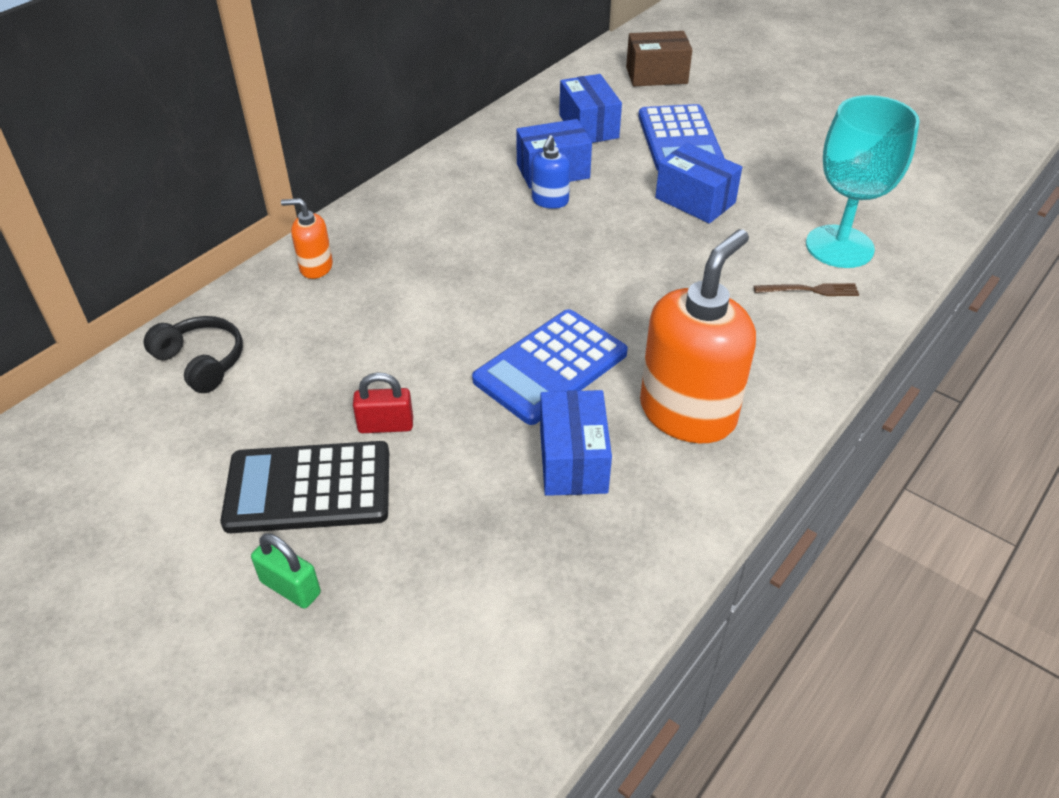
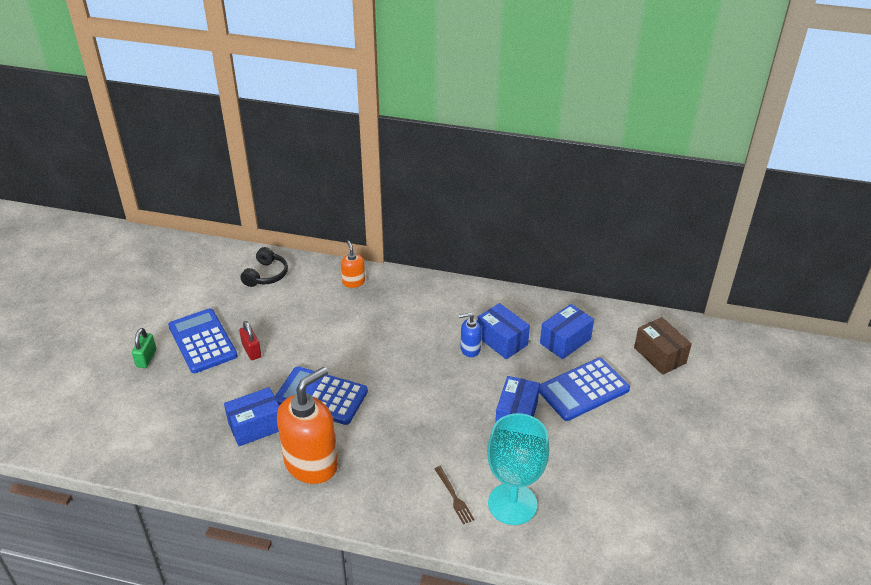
camera: 65 degrees right, 5 degrees down
black calculator [220,441,389,533] -> blue calculator [168,308,238,373]
orange soap dispenser [640,229,756,443] -> orange soap dispenser turned 60 degrees counterclockwise [277,367,338,484]

